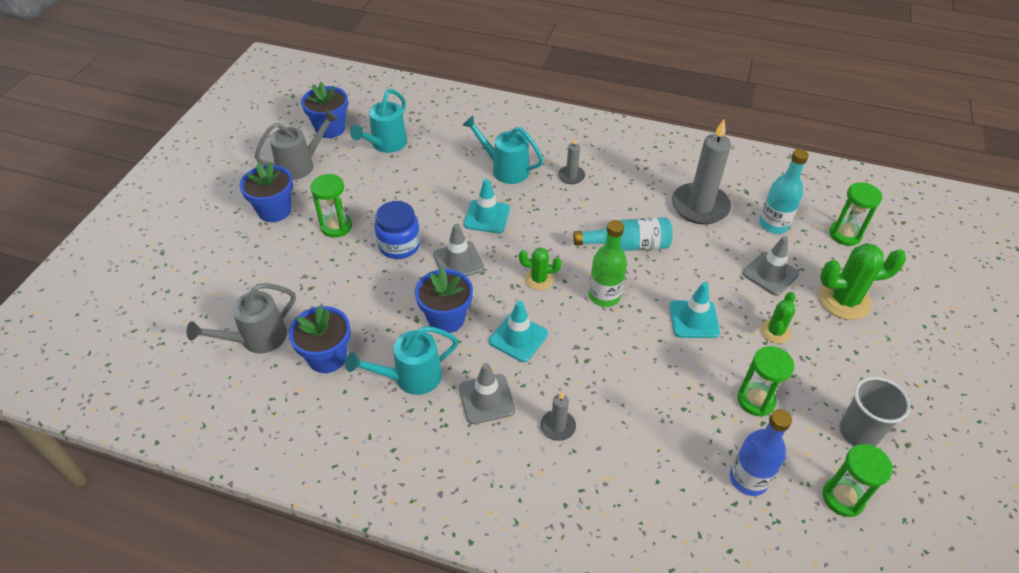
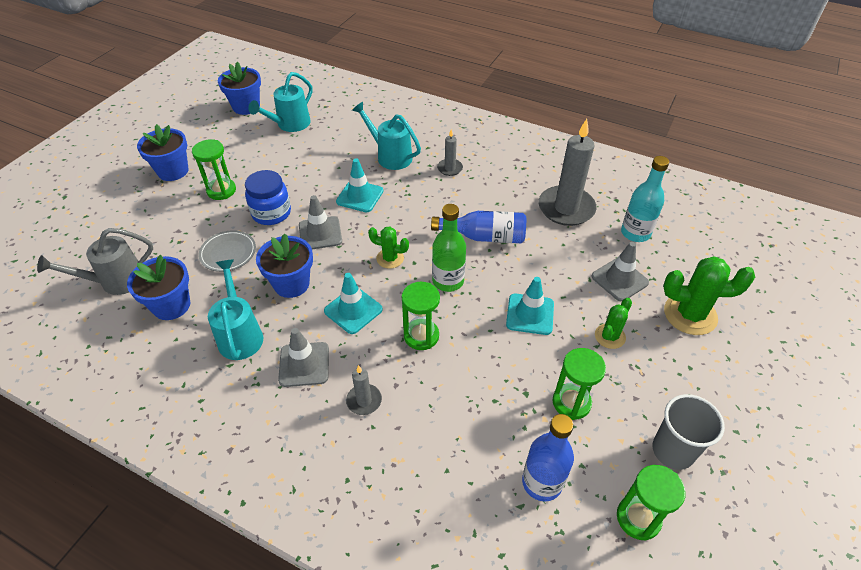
camera: 10 degrees right, 0 degrees up
grey watering can [255,110,338,180] -> none
turquoise watering can [345,326,458,395] -> turquoise watering can turned 90 degrees clockwise [208,260,263,360]
turquoise bottle [573,217,673,251] -> blue bottle [431,211,526,243]
green hourglass [829,182,882,246] -> green hourglass moved to [402,282,440,350]
none -> grey plate [199,230,256,272]

